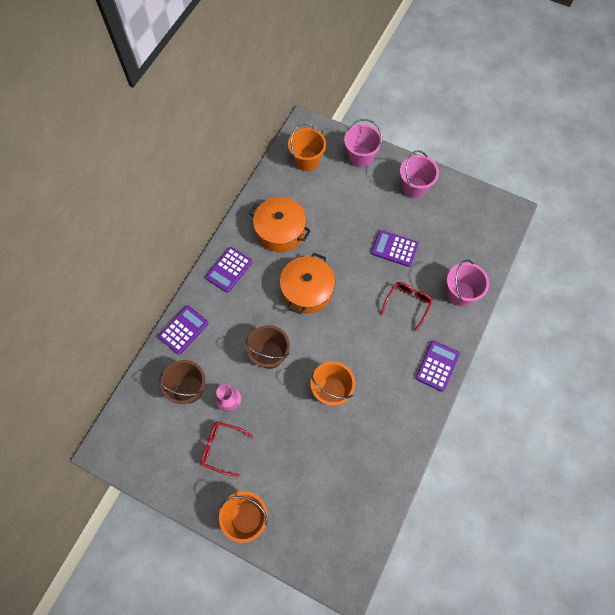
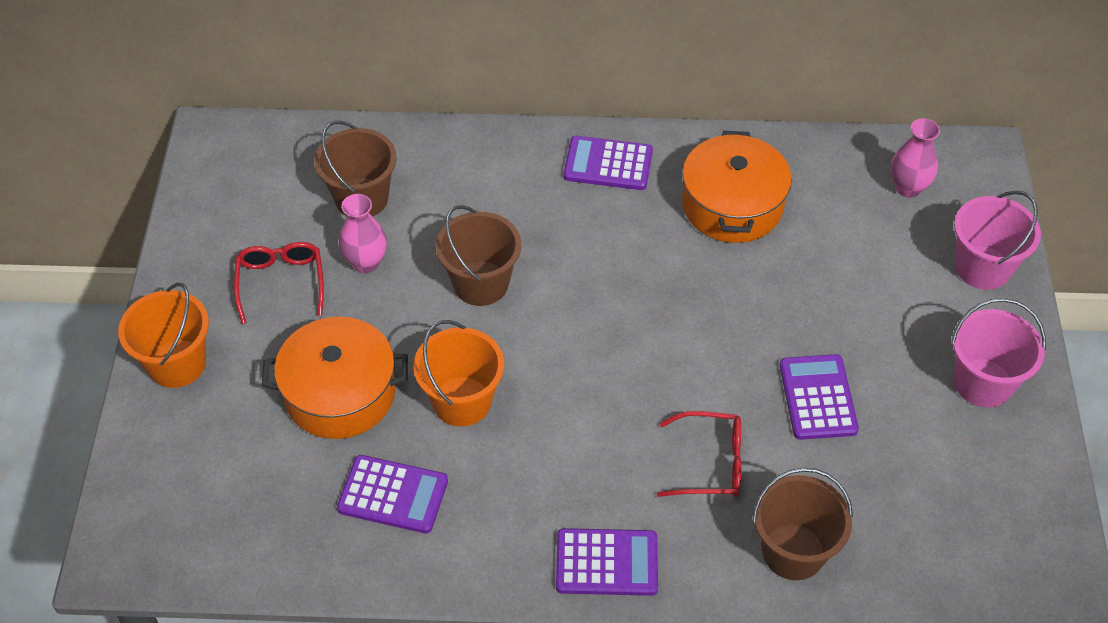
camera: 65 degrees right, 15 degrees down
purple calculator [158,306,209,355] -> purple calculator moved to [337,455,448,534]
orange pot [280,253,335,314] -> orange pot moved to [262,317,408,439]
orange bucket [288,123,326,171] -> pink vase [891,118,940,198]
pink bucket [447,260,489,306] -> brown bucket [752,468,853,580]

